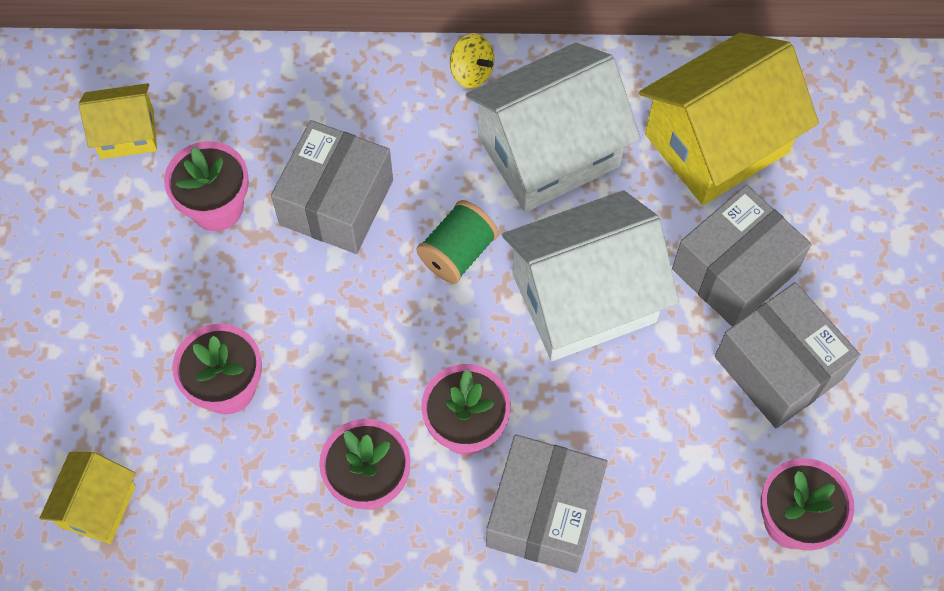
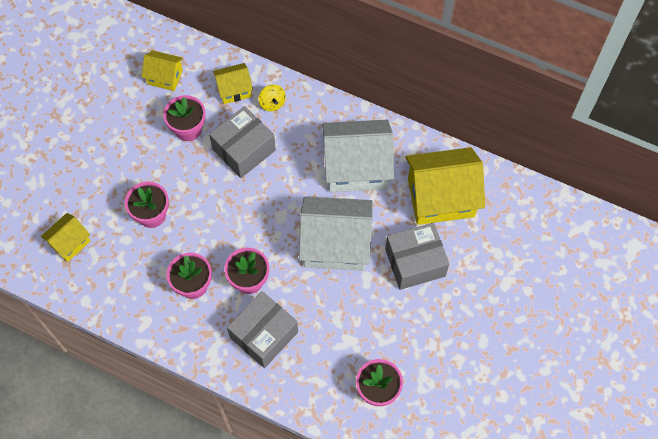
camera: 25 degrees right, 0 degrees up
green spool [417,200,499,284] -> none
yellow spinning top [450,34,494,88] -> yellow spinning top moved to [259,84,286,111]
grey box [715,282,860,428] -> none
none -> yellow house [213,63,253,104]

